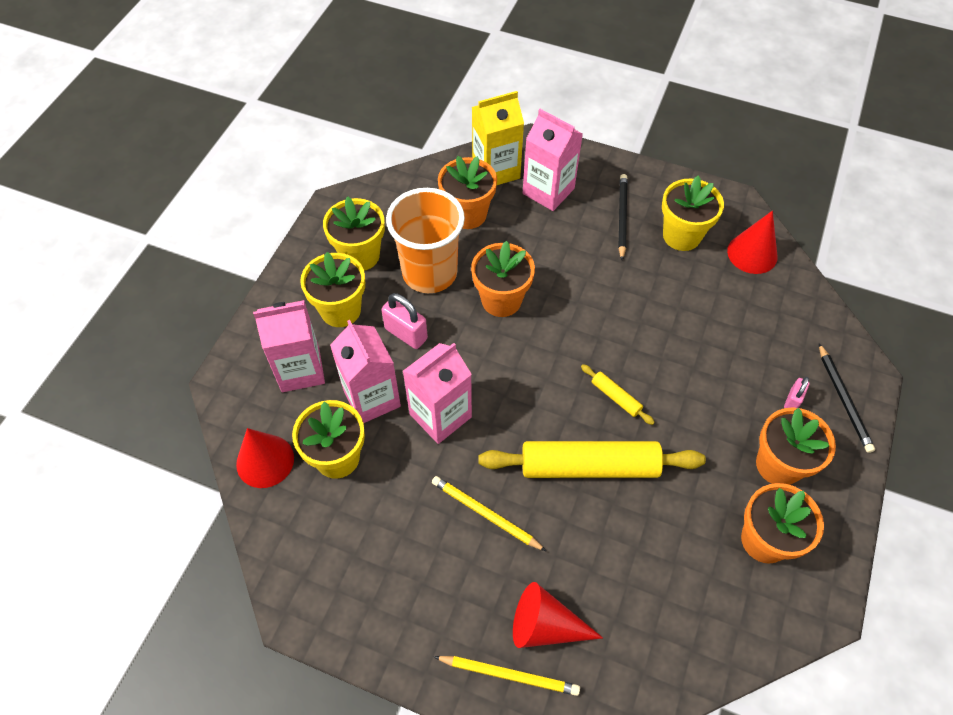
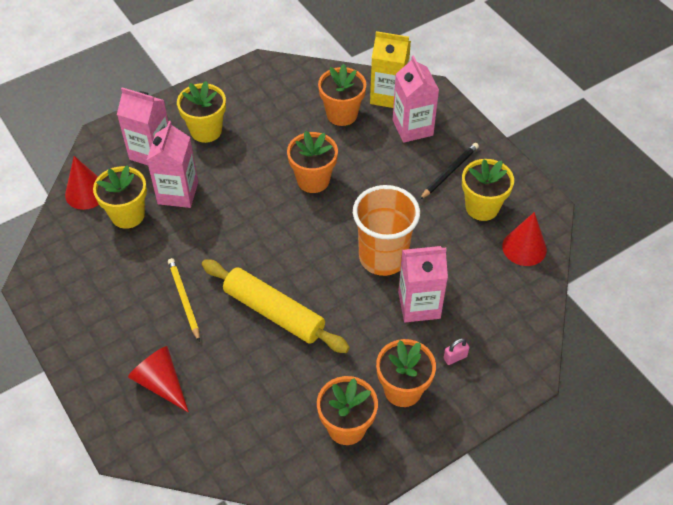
camera: 35 degrees right, 5 degrees down
yellow flower pot [323,196,385,271] -> none
pink padlock [381,293,428,349] -> none
orange cup [386,188,465,293] -> orange cup moved to [353,185,420,276]
pink carton [403,343,472,444] -> pink carton moved to [398,246,448,322]
yellow pencil [434,656,580,696] -> none
yellow rolling pin [581,364,655,425] -> none
black pencil [819,343,875,453] -> none

